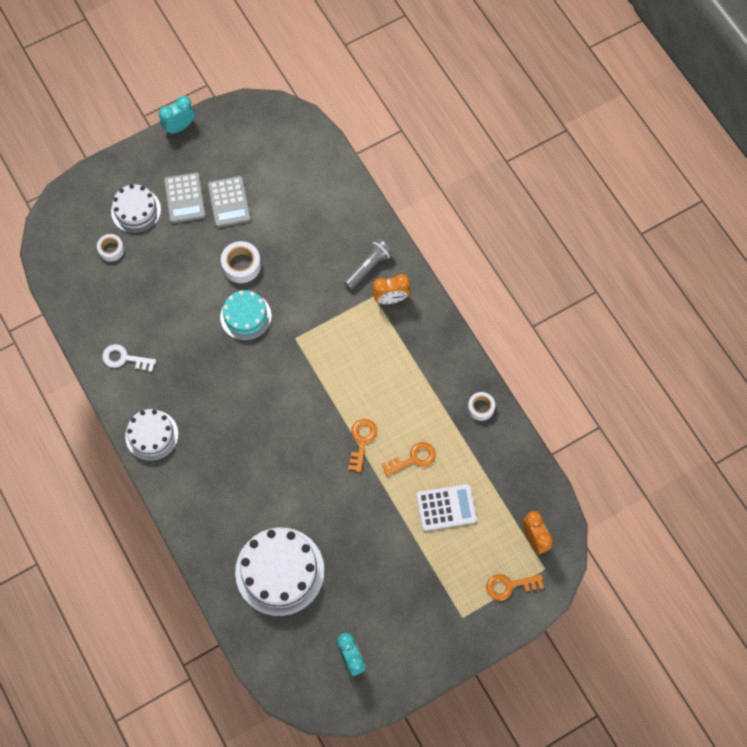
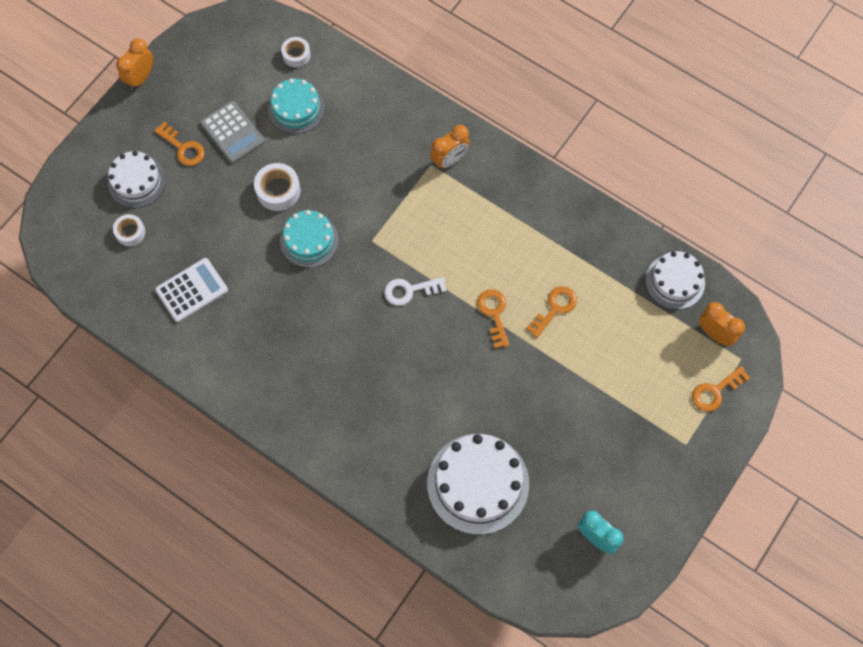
camera: 25 degrees left, 0 degrees up
white key [102,344,156,372] -> white key moved to [384,277,446,306]
white cake [125,409,179,461] -> white cake moved to [645,251,705,309]
turquoise clock [159,96,195,135] -> orange clock [116,38,153,90]
grey calculator [164,172,206,224] -> orange key [154,121,205,166]
grey flashlight [344,239,393,289] -> none
white calculator [416,484,477,531] -> white calculator moved to [155,258,228,322]
white tape [468,392,495,421] -> white tape moved to [281,37,311,67]
none -> turquoise cake [268,78,325,134]

